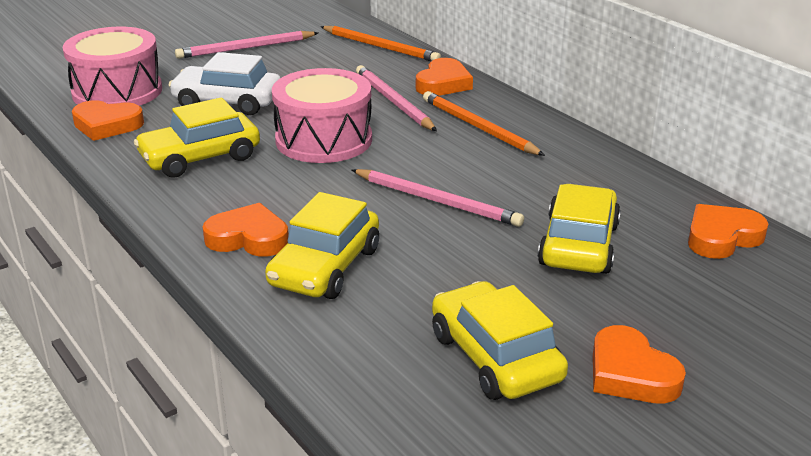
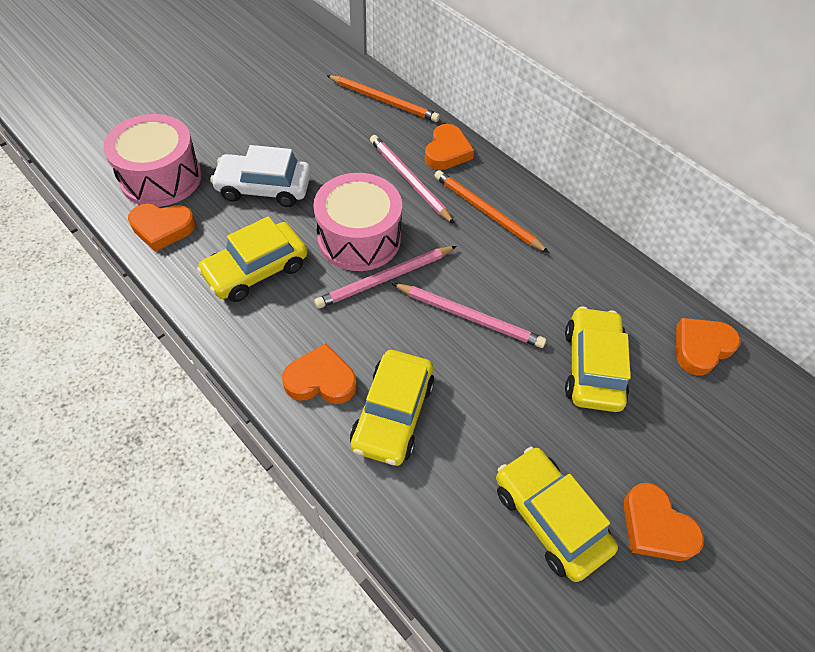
camera: 10 degrees left, 25 degrees up
pink pencil [175,31,318,59] -> pink pencil moved to [314,246,456,309]

